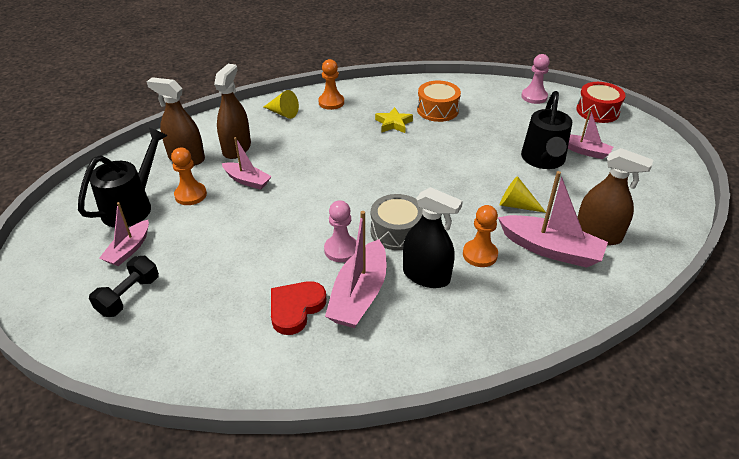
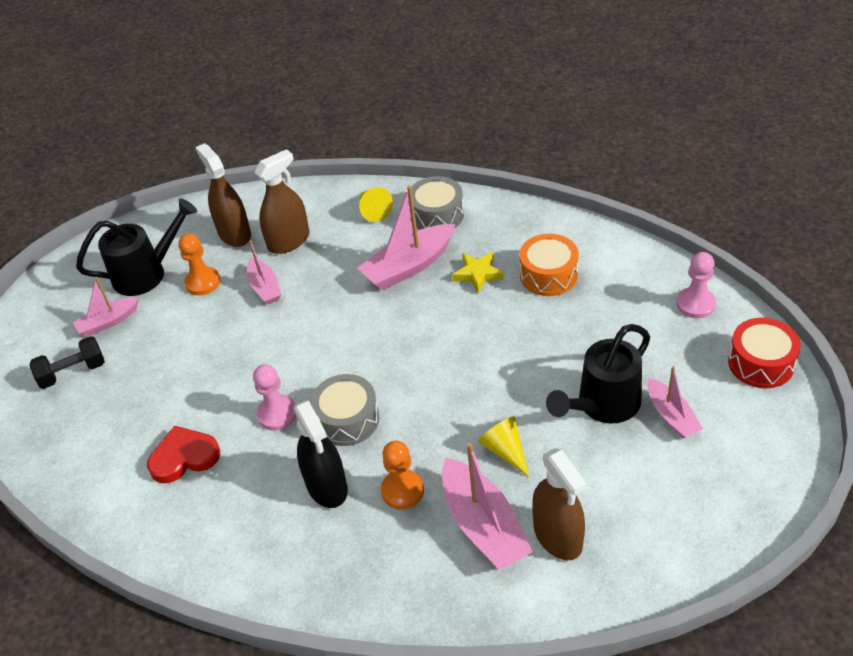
camera: 40 degrees right, 5 degrees up
orange pawn [318,59,344,110] -> grey drum [408,176,464,230]
pink boat [325,211,387,328] -> pink boat moved to [358,186,455,290]

